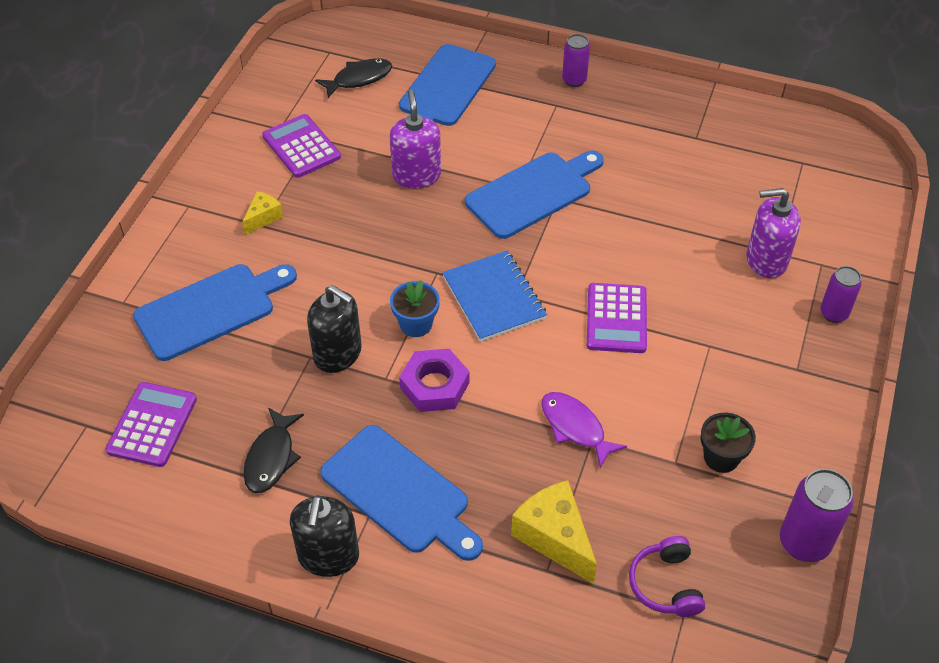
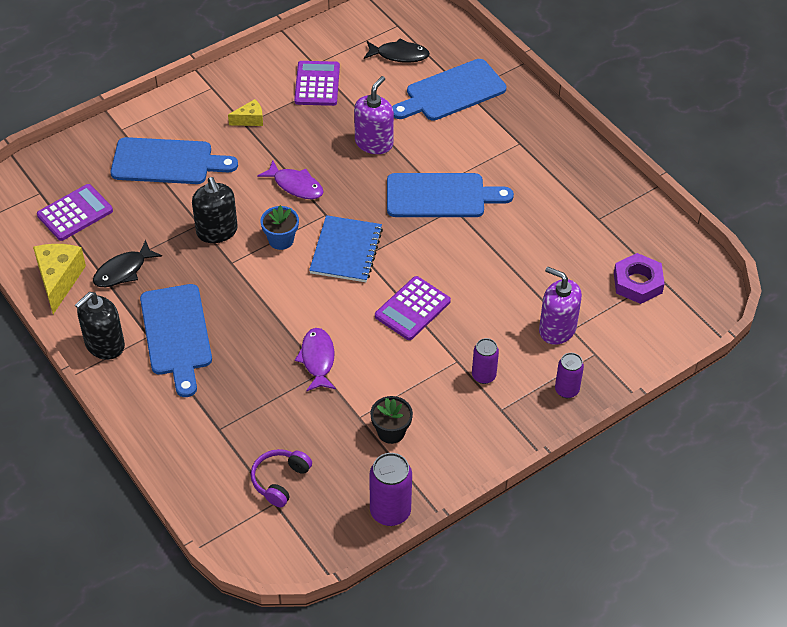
camera: 35 degrees right, 0 degrees up
purple nut [399,349,470,412] -> purple nut moved to [614,253,665,304]
yellow cheese [511,480,597,584] -> yellow cheese moved to [33,244,86,314]
purple can [562,34,590,87] -> purple can moved to [472,338,499,384]
none -> purple fish [257,161,323,199]

